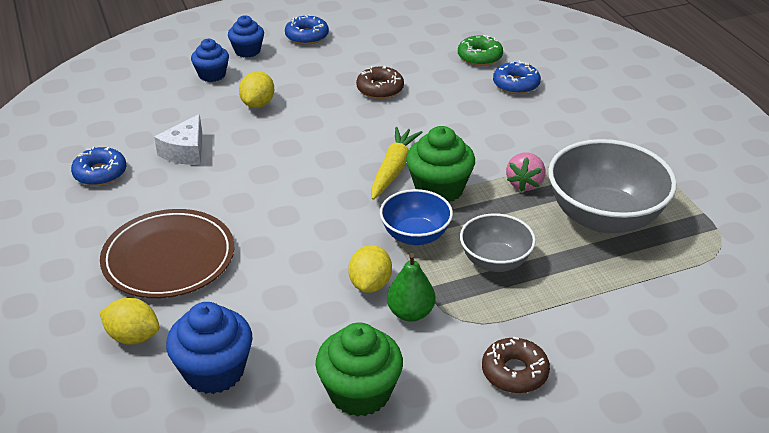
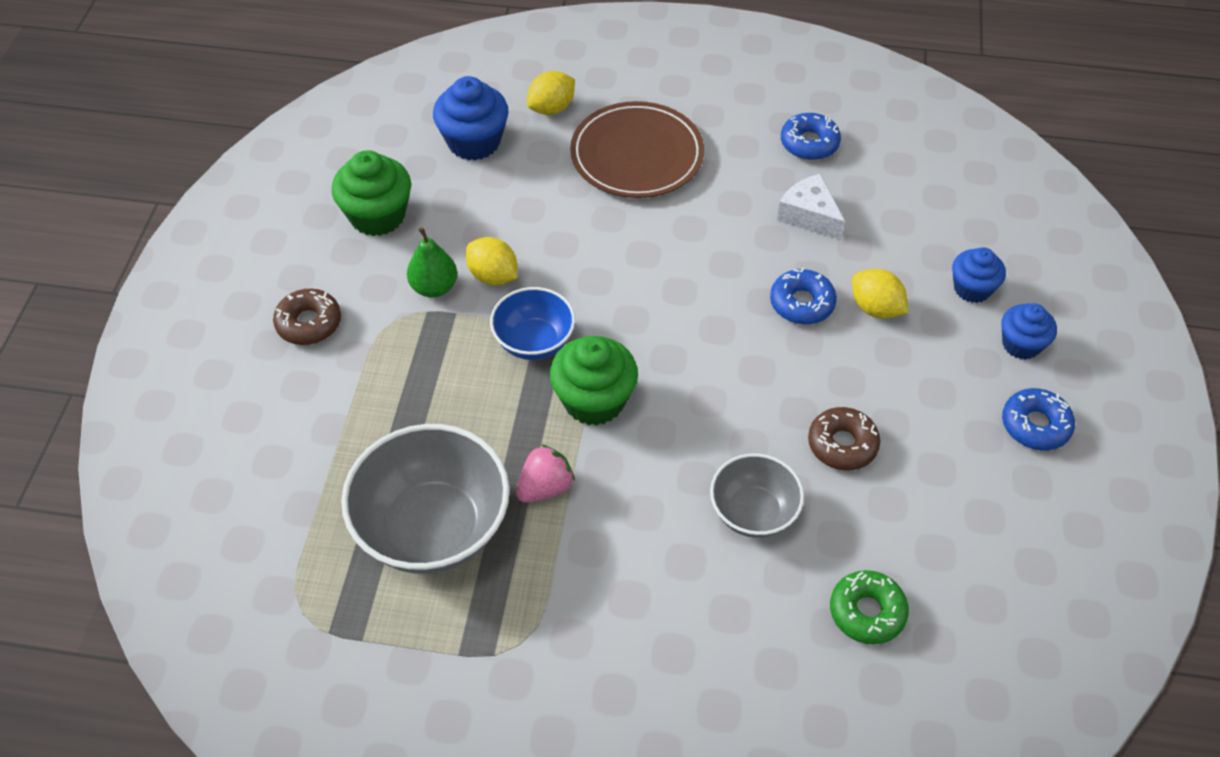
camera: 120 degrees right, 15 degrees up
yellow carrot [371,127,422,200] -> none
grey bowl [460,213,536,272] -> grey bowl moved to [710,453,804,538]
blue donut [493,61,541,94] -> blue donut moved to [770,267,837,324]
pink strawberry [506,152,546,192] -> pink strawberry turned 90 degrees clockwise [516,444,575,503]

